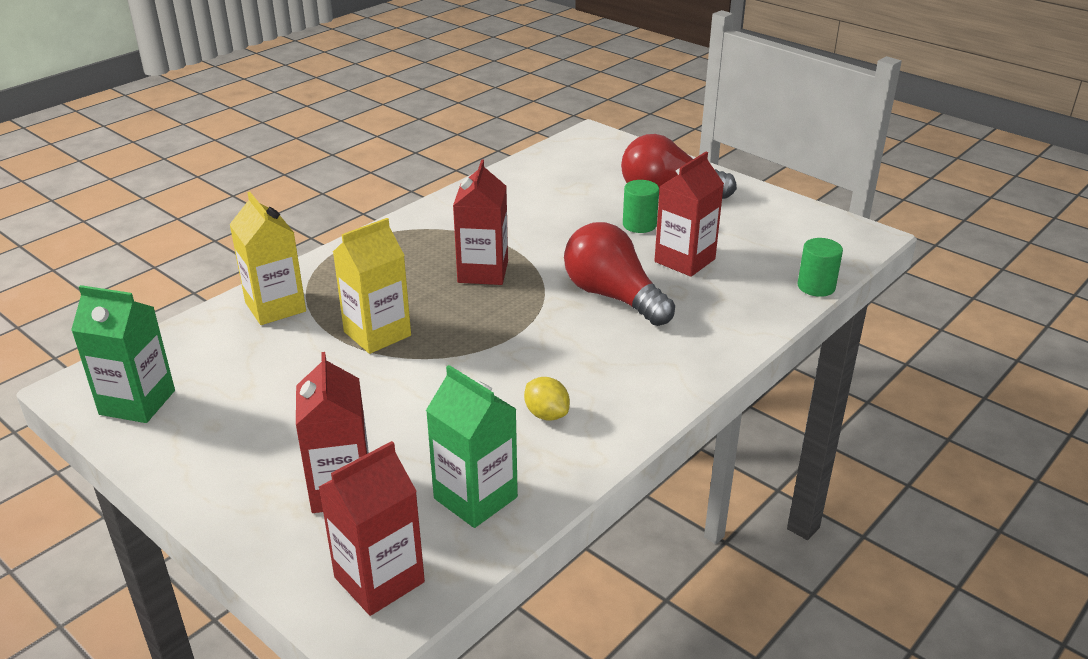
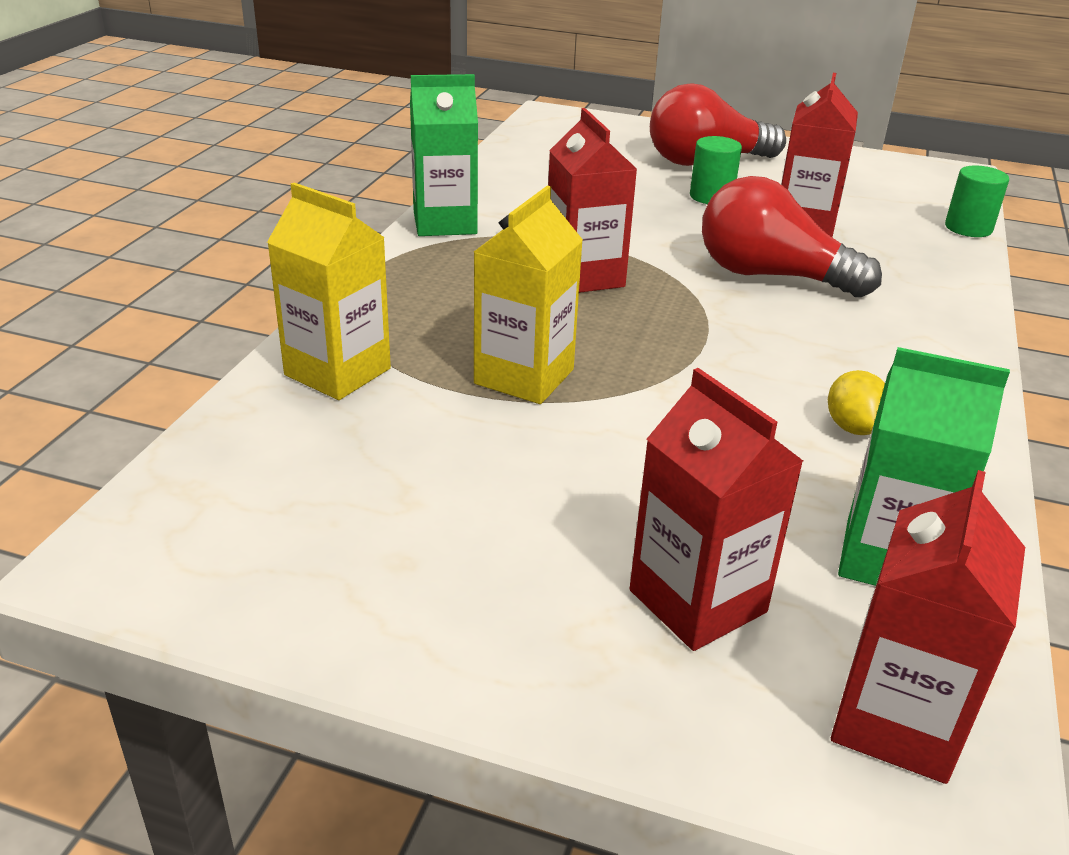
camera: 25 degrees left, 0 degrees up
green carton [71,285,175,423] -> green carton moved to [410,74,478,236]
yellow lemon [524,377,570,421] -> yellow lemon turned 60 degrees clockwise [828,370,885,435]

